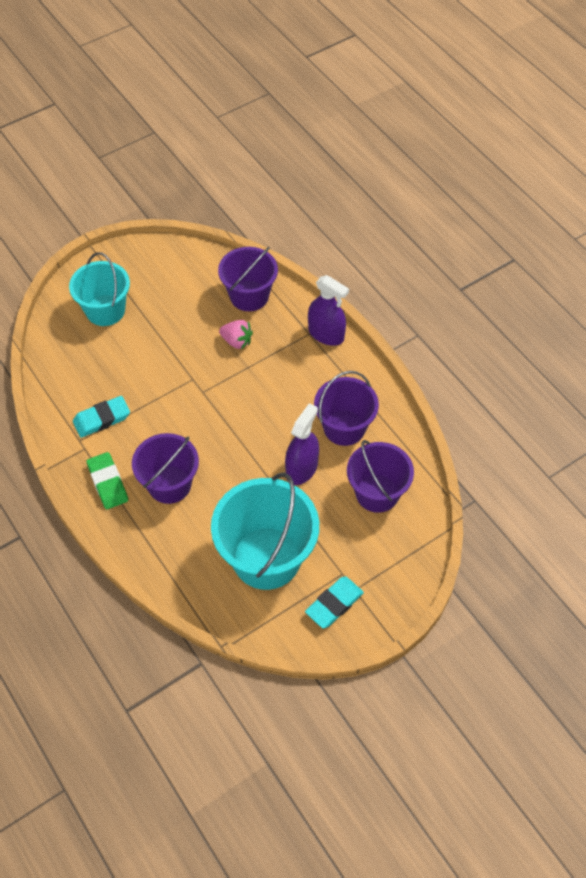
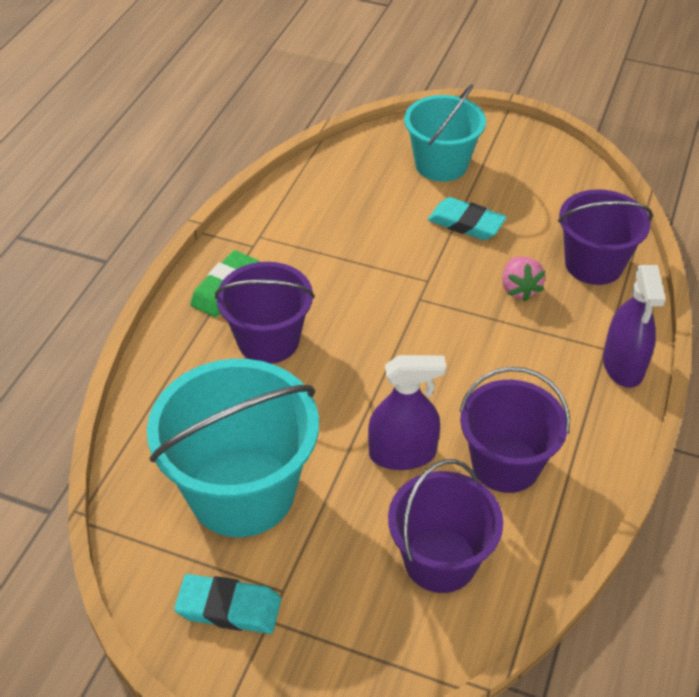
camera: 55 degrees right, 10 degrees down
turquoise eraser [73,396,130,438] -> turquoise eraser moved to [428,197,507,240]

